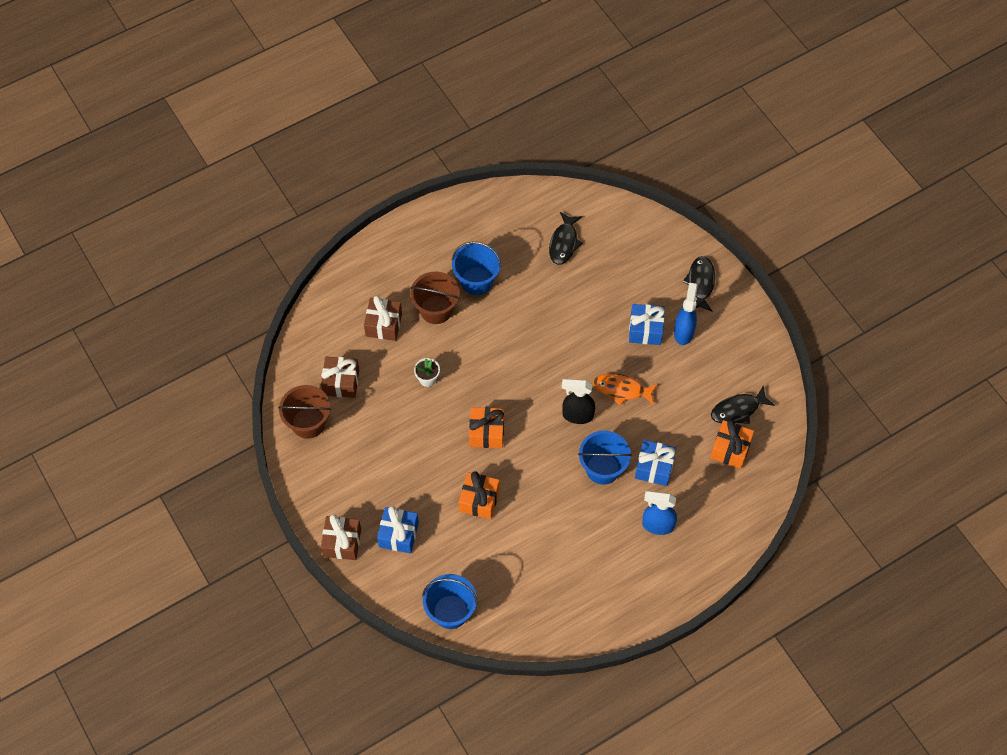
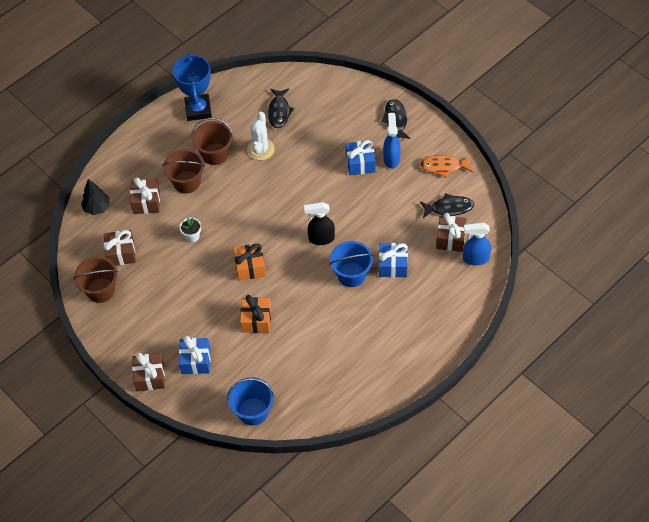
camera: 10 degrees left, 5 degrees down
blue bucket [452,242,501,295] -> brown bucket [191,118,233,165]
orange fish [593,373,658,406] -> orange fish moved to [420,155,473,178]
blue spray bottle [642,491,677,535] -> blue spray bottle moved to [463,223,491,265]
orange gift [710,420,754,469] -> brown gift [436,213,467,252]
black fish [711,385,775,424] -> black fish turned 150 degrees counterclockwise [420,193,474,218]
none -> black tree [81,179,110,215]
none -> blue trophy [172,53,212,121]
none -> white cactus [247,112,275,160]

